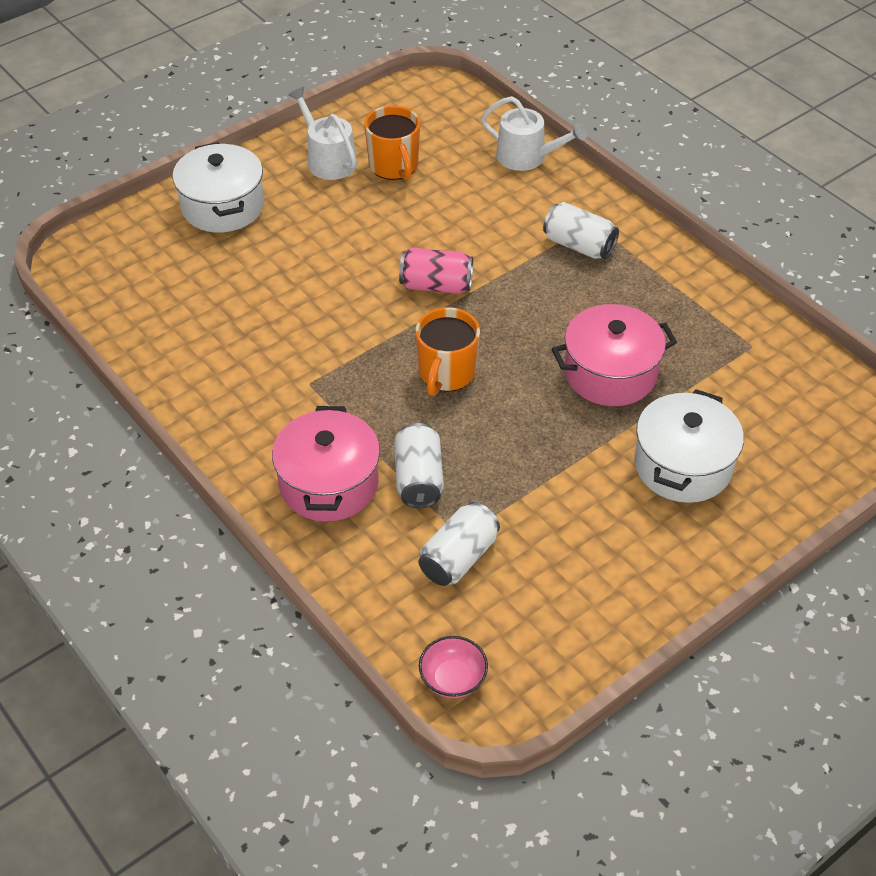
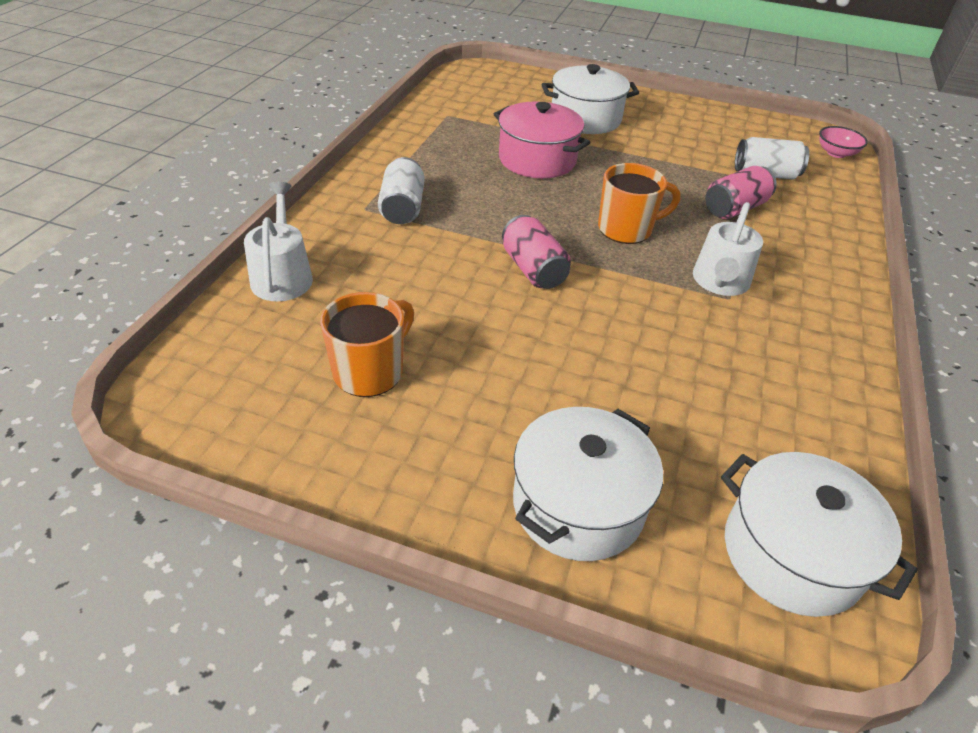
camera: 125 degrees left, 5 degrees down
pink pot [272,406,380,522] -> none
white watering can [288,87,357,180] -> white watering can moved to [693,202,763,296]
white can [394,423,444,508] -> pink can [705,166,777,219]
none -> white pot [721,452,917,617]

